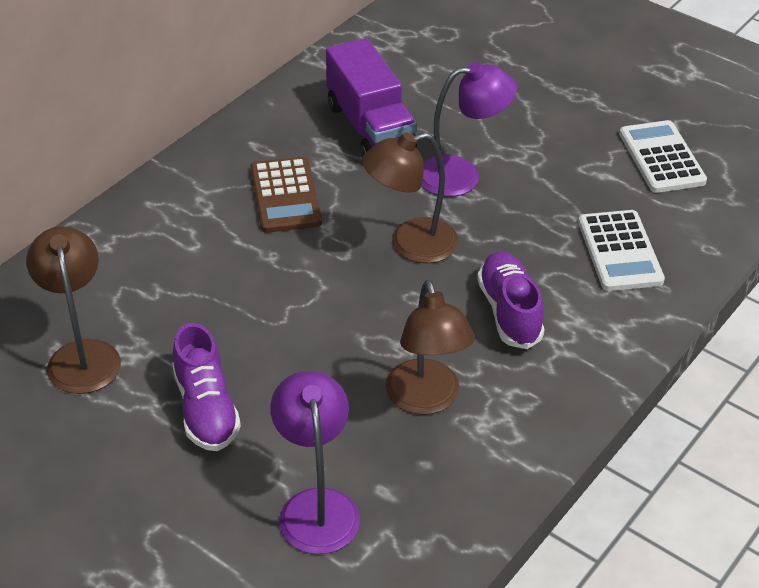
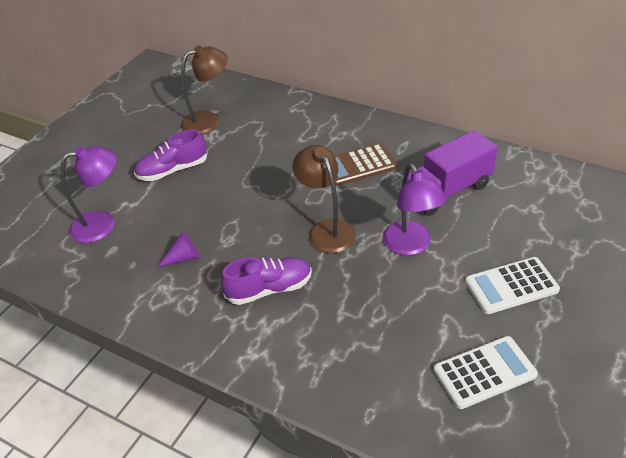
camera: 85 degrees right, 0 degrees up
brown lamp [385,280,475,415] -> purple cone [157,232,200,267]
white calculator [578,210,665,291] -> white calculator moved to [465,257,560,314]

